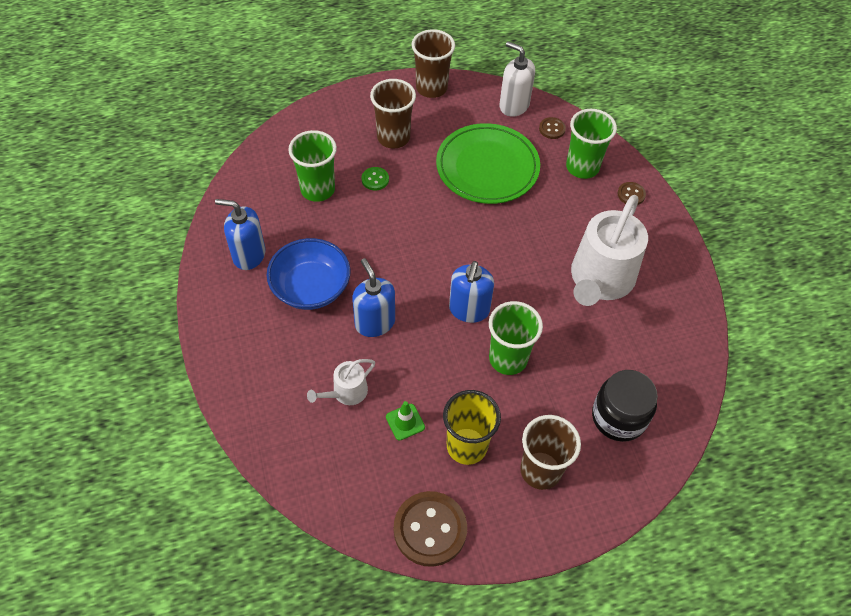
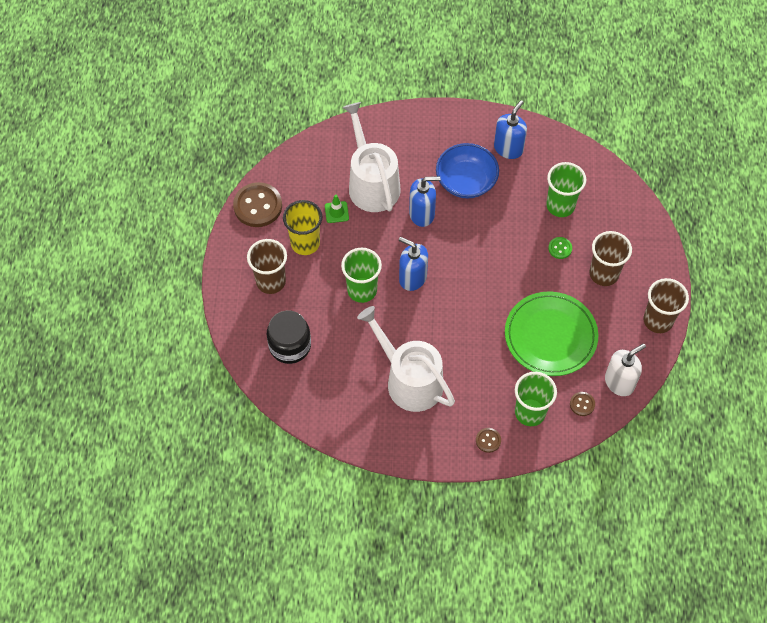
camera: 110 degrees right, 5 degrees up
white watering can [307,359,375,405] -> white watering can [343,102,400,212], size x2.11

